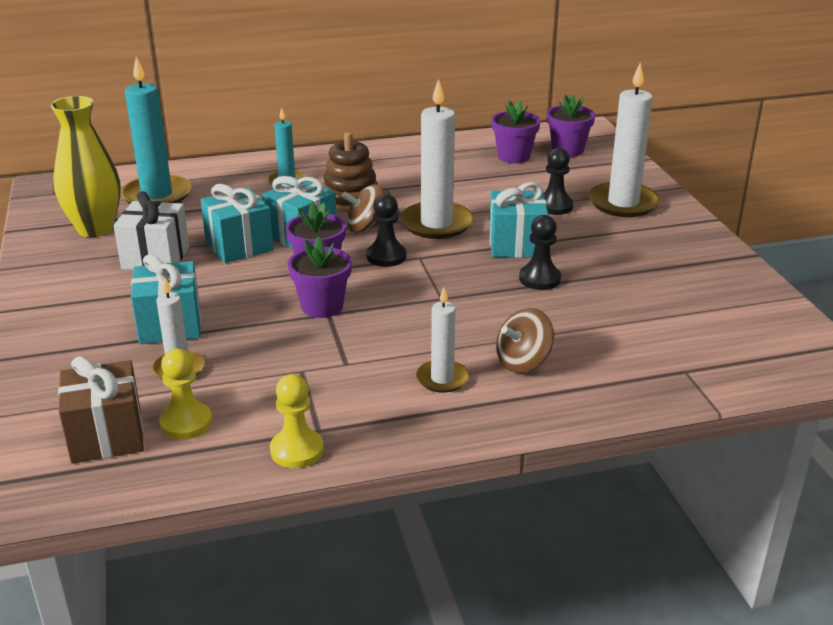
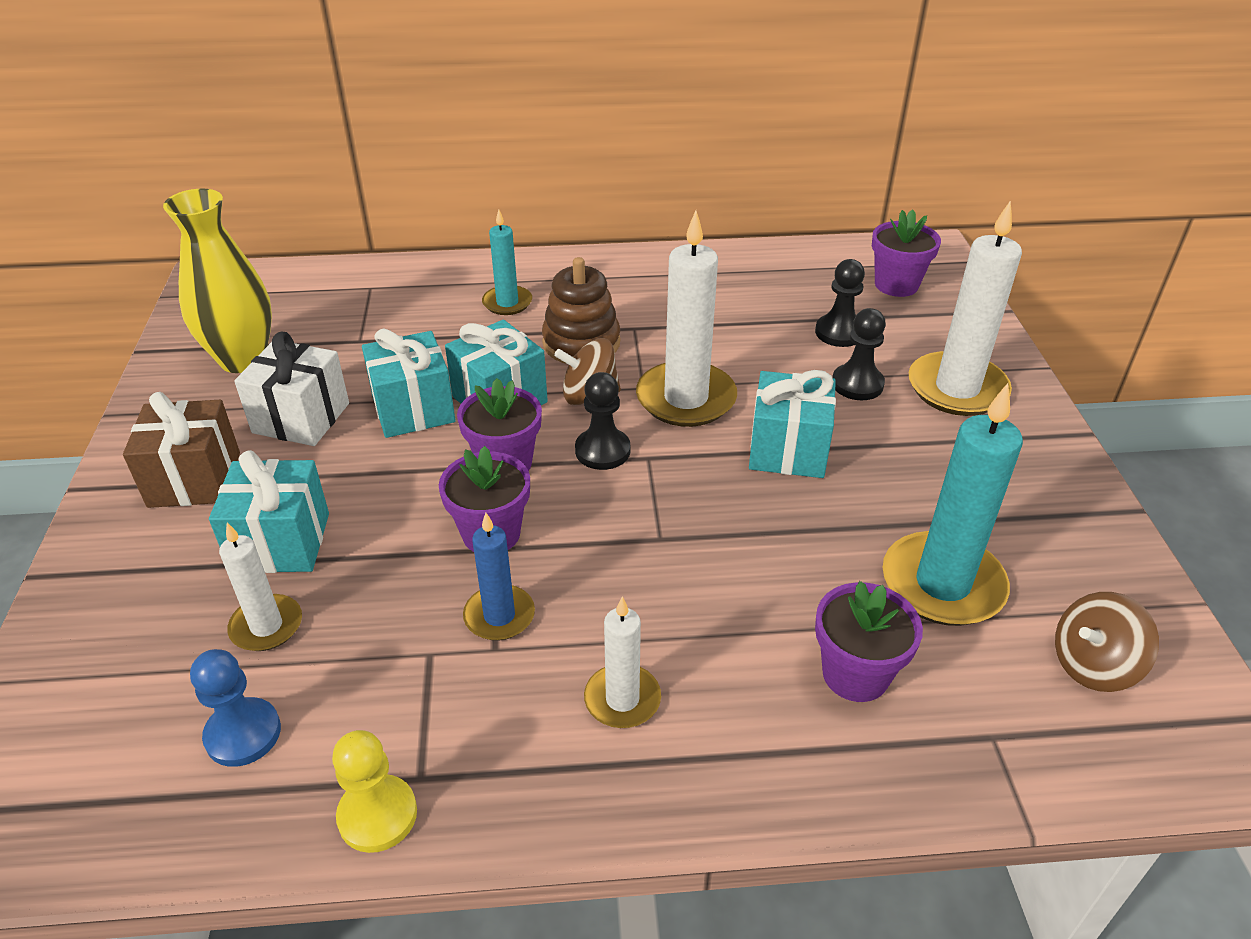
camera: 10 degrees right, 10 degrees up
brown gift [58,356,144,463] -> brown gift moved to [123,392,240,508]
turquoise candle [121,57,191,204] -> turquoise candle moved to [883,383,1023,626]
yellow pawn [159,349,212,440] -> blue pawn [190,649,281,767]
purple flower pot [492,100,540,163] -> purple flower pot moved to [815,581,923,702]
brown spinning top [496,308,554,373] -> brown spinning top moved to [1055,592,1159,692]
black pawn [519,215,561,290] -> black pawn moved to [815,259,865,347]
none -> blue candle [463,513,535,641]

